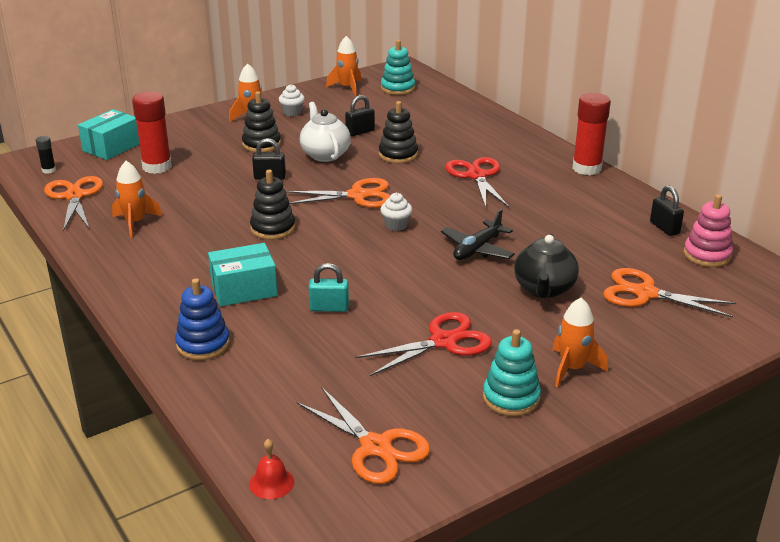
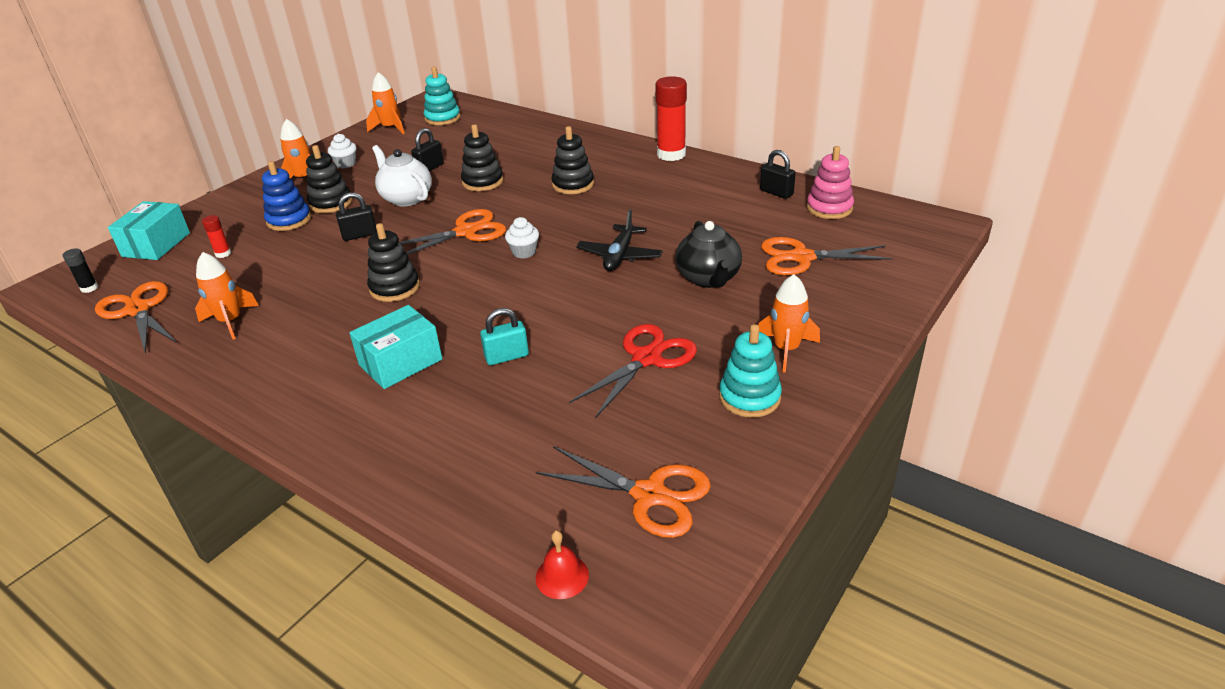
camera: 20 degrees left, 5 degrees up
red glue stick [132,91,172,174] -> red glue stick [202,215,231,258], size x0.46
blue stacking toy [175,278,230,360] -> blue stacking toy moved to [262,161,311,231]
red scissors [445,157,509,208] -> black stacking toy [551,126,594,194]

